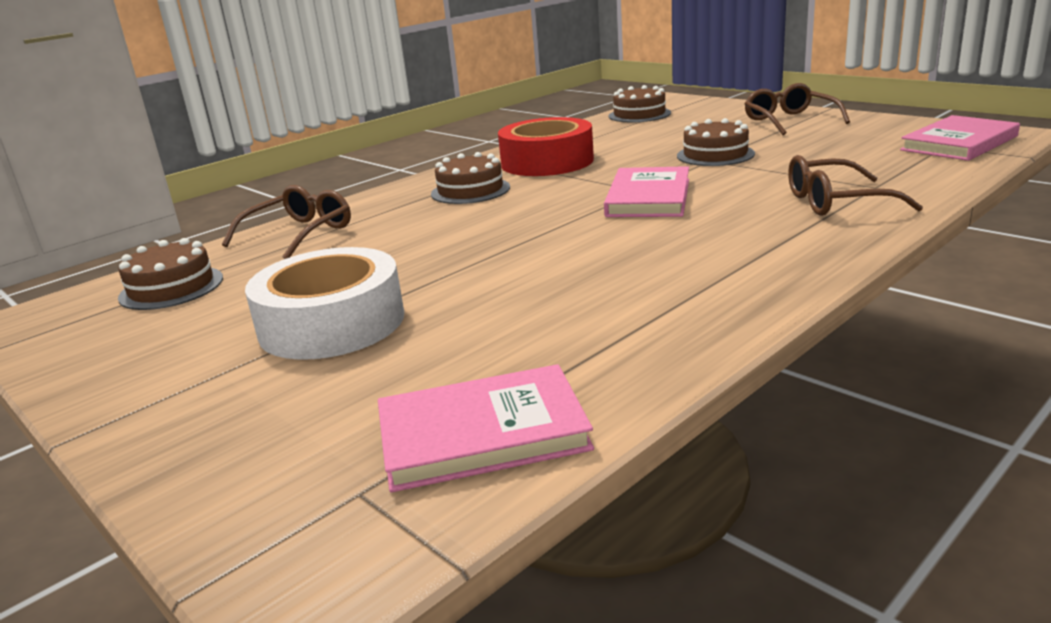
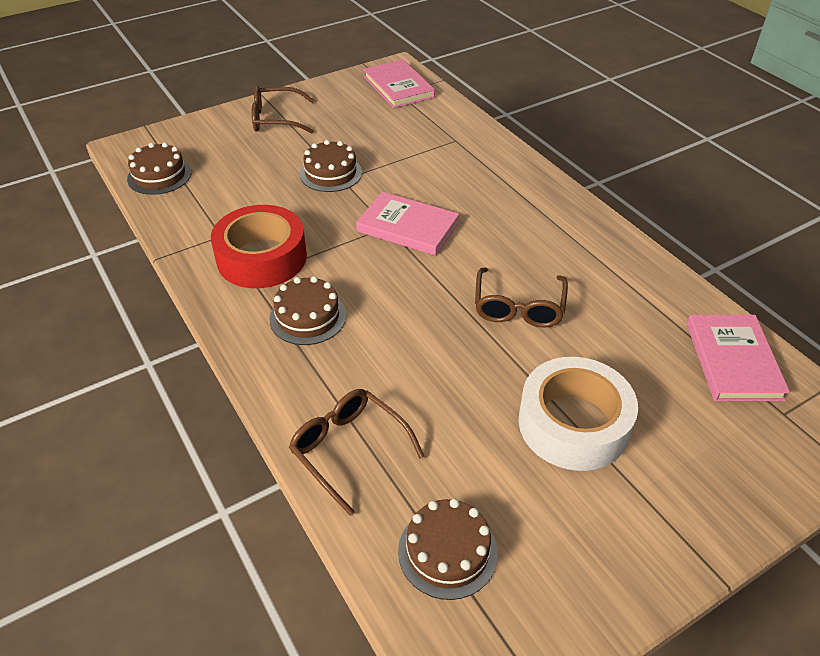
camera: 80 degrees left, 20 degrees up
brown glasses [788,155,923,216] -> brown glasses moved to [475,267,568,327]

